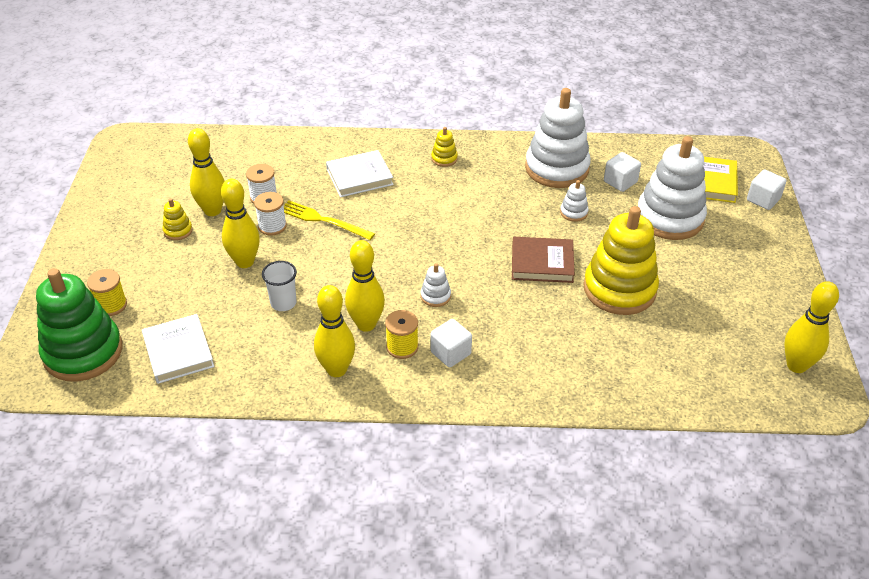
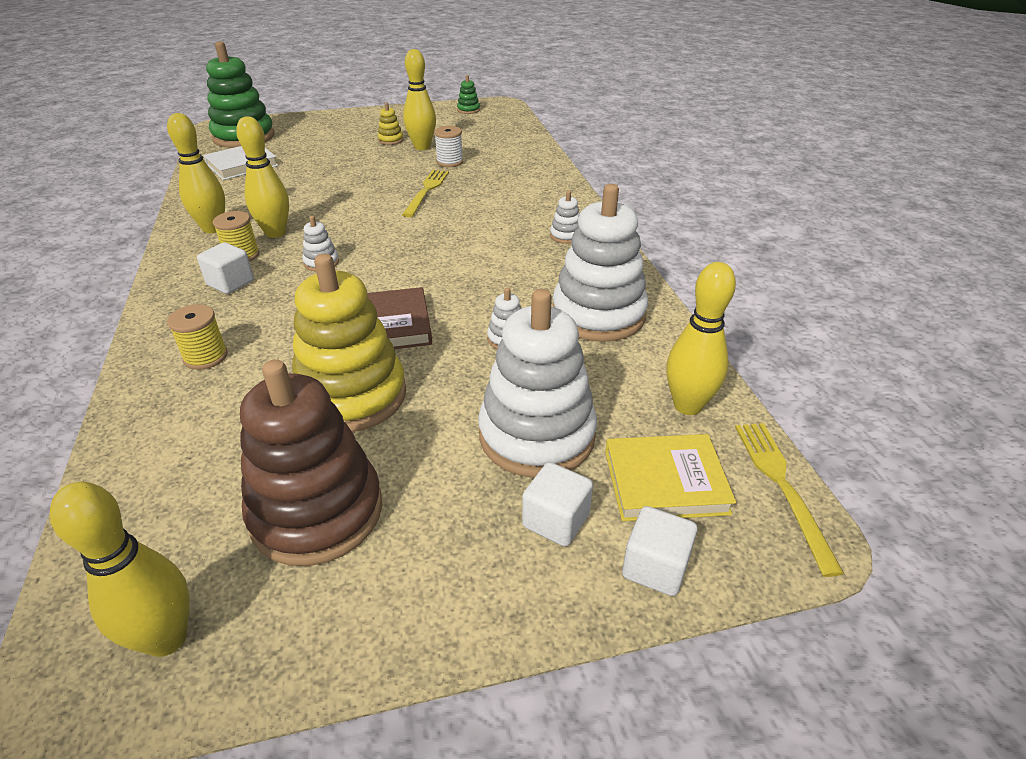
camera: 75 degrees right, 5 degrees down
yellow spool [87,269,127,316] -> yellow spool moved to [167,304,228,370]
yellow bowling pin [221,179,260,268] -> yellow bowling pin moved to [666,262,736,415]
white spool [254,192,287,236] -> none
white cup [262,261,297,311] -> none
white book [326,150,394,197] -> none
yellow stacking toy [431,127,458,167] -> white stacking toy [550,191,580,244]
white cube [604,152,641,192] -> white cube moved to [522,462,593,547]
none -> brown stacking toy [240,359,382,566]
none -> green stacking toy [457,75,480,114]
none -> yellow fork [735,423,844,577]

